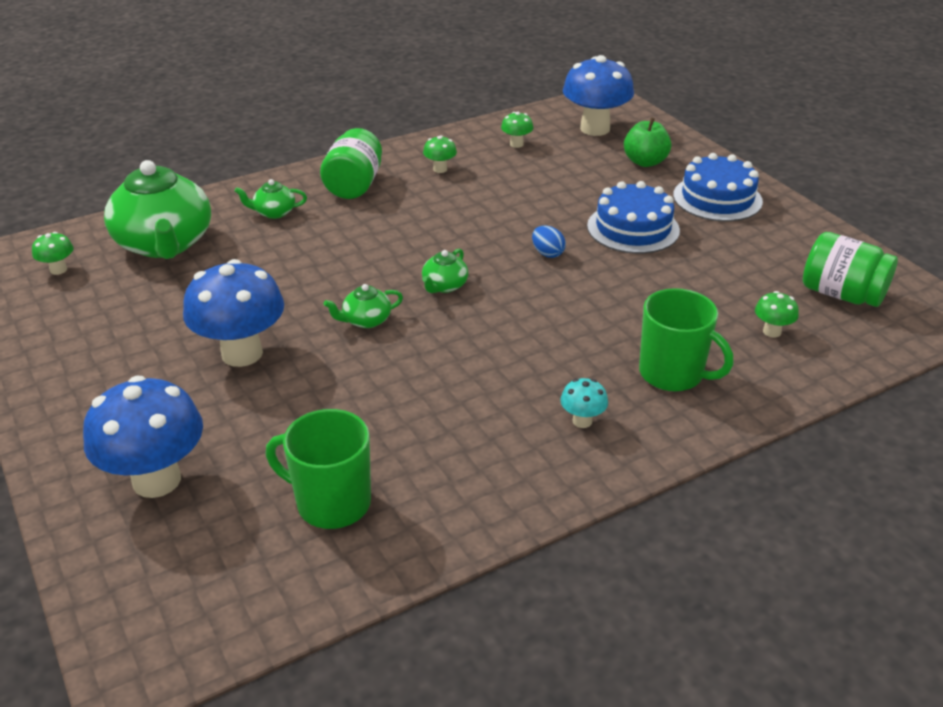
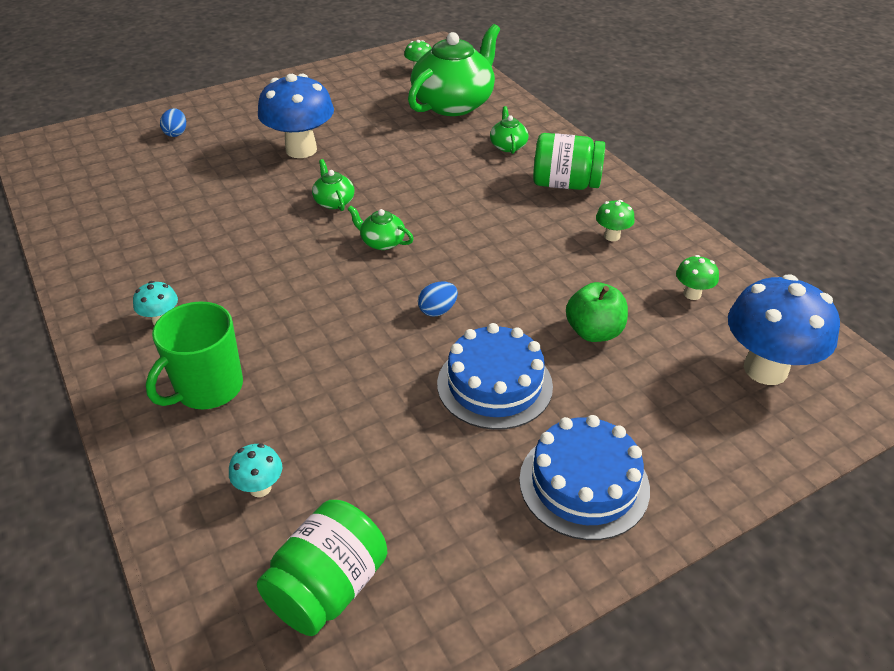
camera: 90 degrees right, 5 degrees up
blue mushroom [83,376,203,498] -> blue egg [160,108,186,137]
green teapot [104,160,211,259] -> green teapot turned 150 degrees clockwise [408,24,500,116]
green mug [266,409,371,529] -> none
green apple [624,117,671,167] -> green apple moved to [566,282,628,342]
green mushroom [755,291,799,338] -> turquoise mushroom [229,444,282,497]

